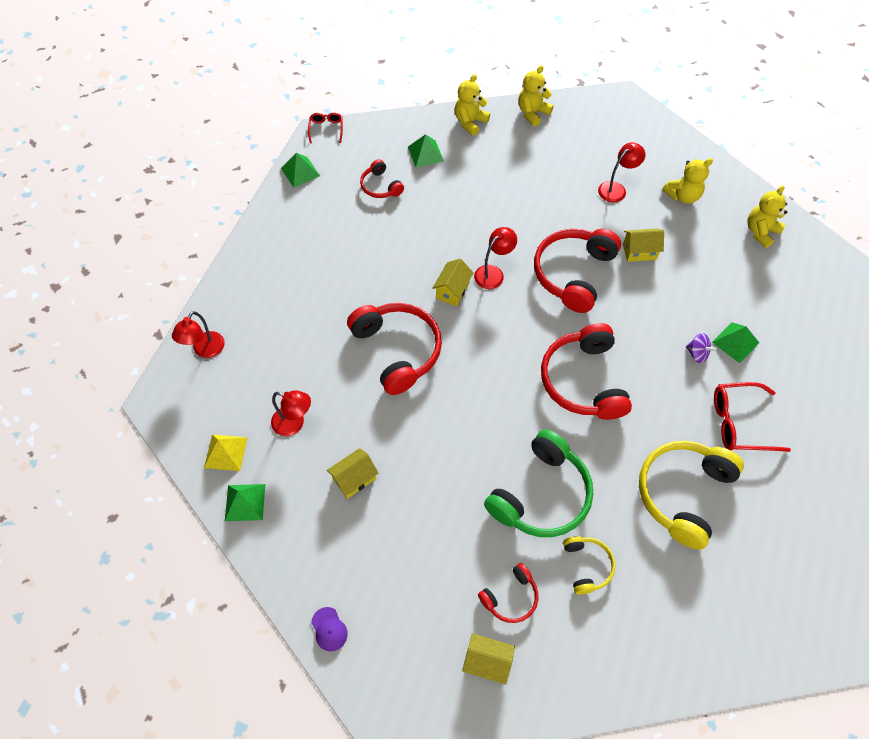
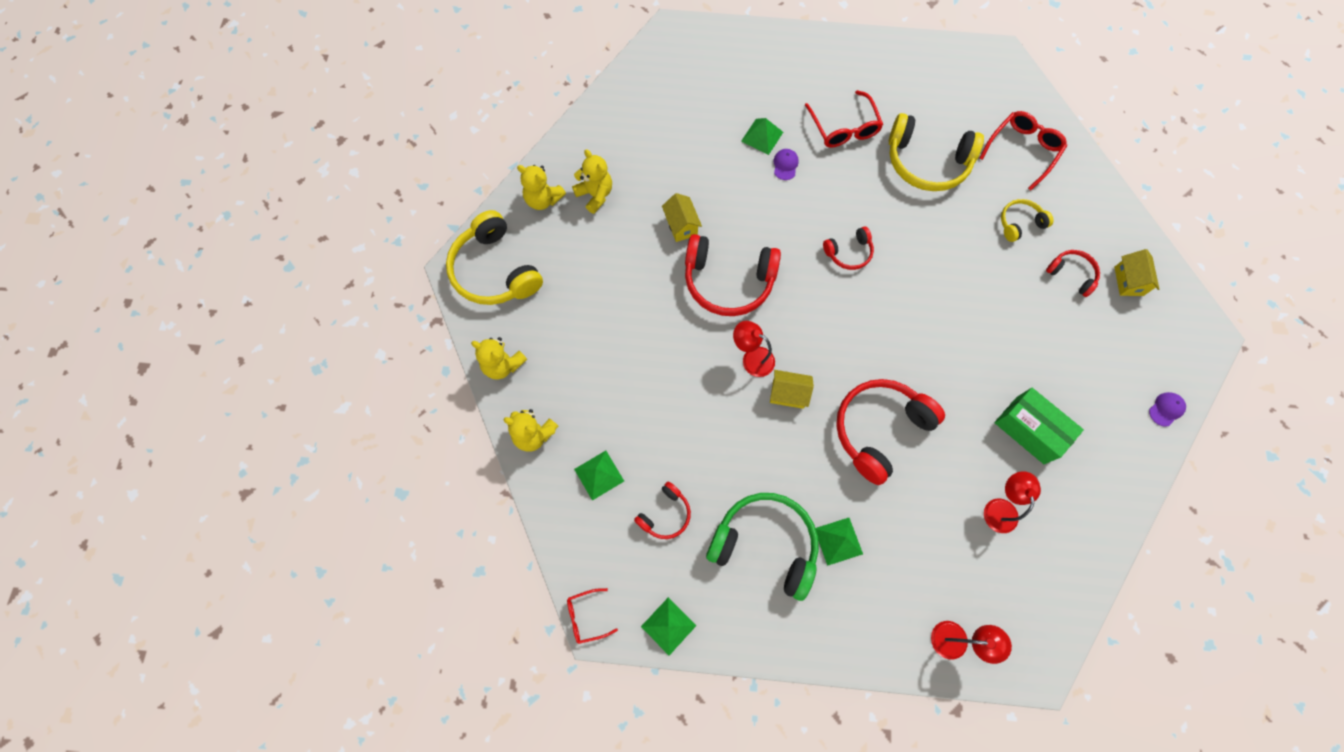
camera: 105 degrees left, 10 degrees up
yellow pyramid [204,435,248,471] -> none
green pyramid [225,484,265,521] -> green pyramid moved to [816,518,863,566]
yellow house [327,448,378,499] -> green box [994,388,1084,464]
green headphones [484,429,593,537] -> green headphones moved to [706,493,819,601]
red headphones [541,323,632,420] -> red headphones [823,226,874,270], size x0.51
red lamp [598,142,645,203] -> none
purple spinning top [686,333,717,363] -> purple cap [774,149,799,180]
yellow teddy bear [747,185,787,248] -> yellow teddy bear moved to [517,165,566,210]
none -> yellow headphones [446,210,543,305]
none -> red glasses [979,111,1067,190]

